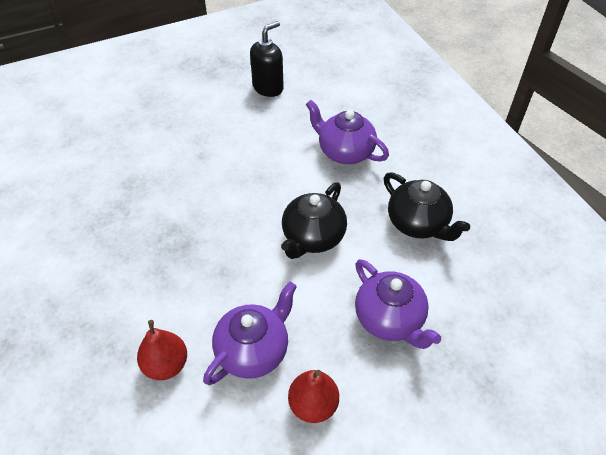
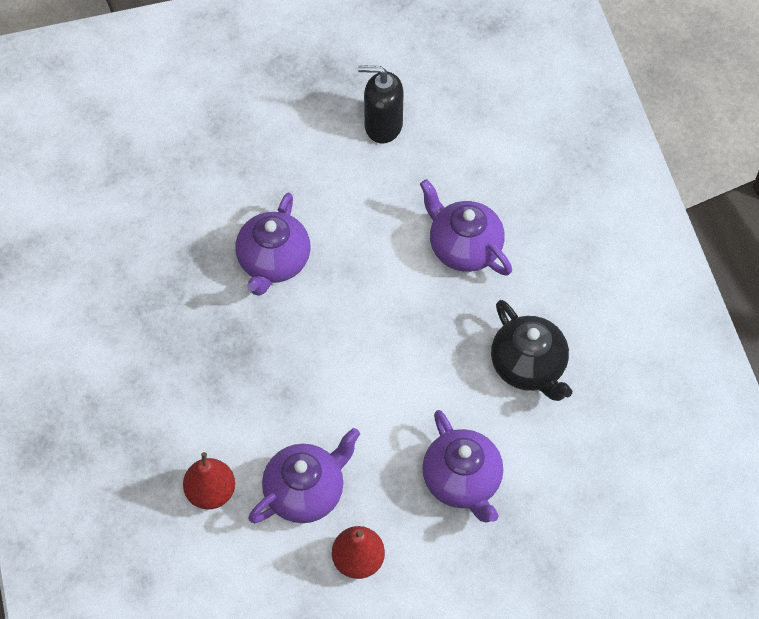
camera: 10 degrees right, 10 degrees up
black soap dispenser [250,21,284,97] -> black soap dispenser turned 135 degrees counterclockwise [358,65,404,143]
black teapot [281,182,347,259] -> none
none -> purple teapot [235,193,311,296]

